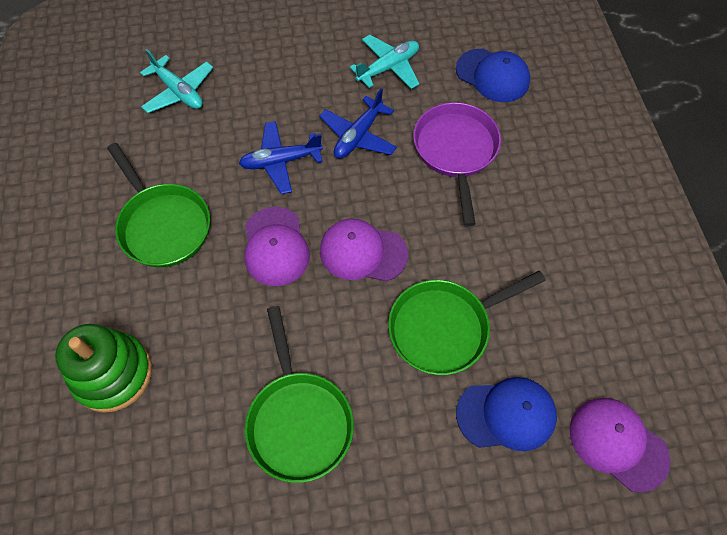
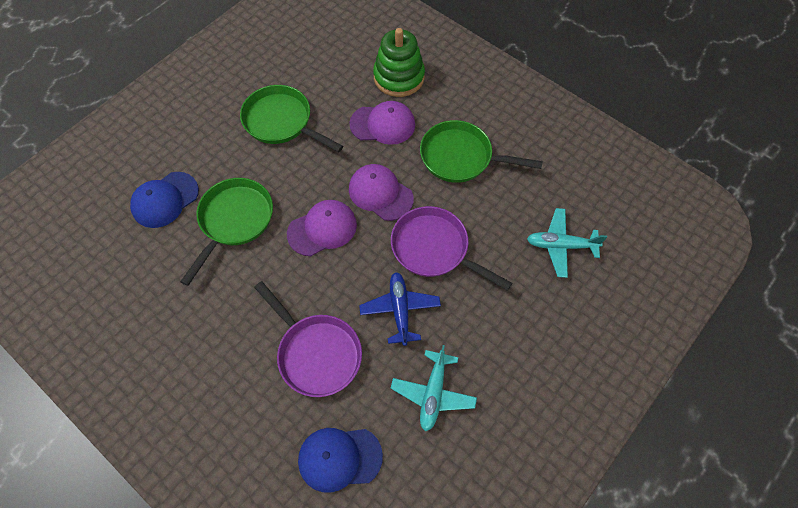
camera: 140 degrees right, 0 degrees up
blue plane [239,121,323,194] -> purple pan [391,206,512,291]
purple cap [570,398,671,493] -> purple cap moved to [349,101,415,145]

